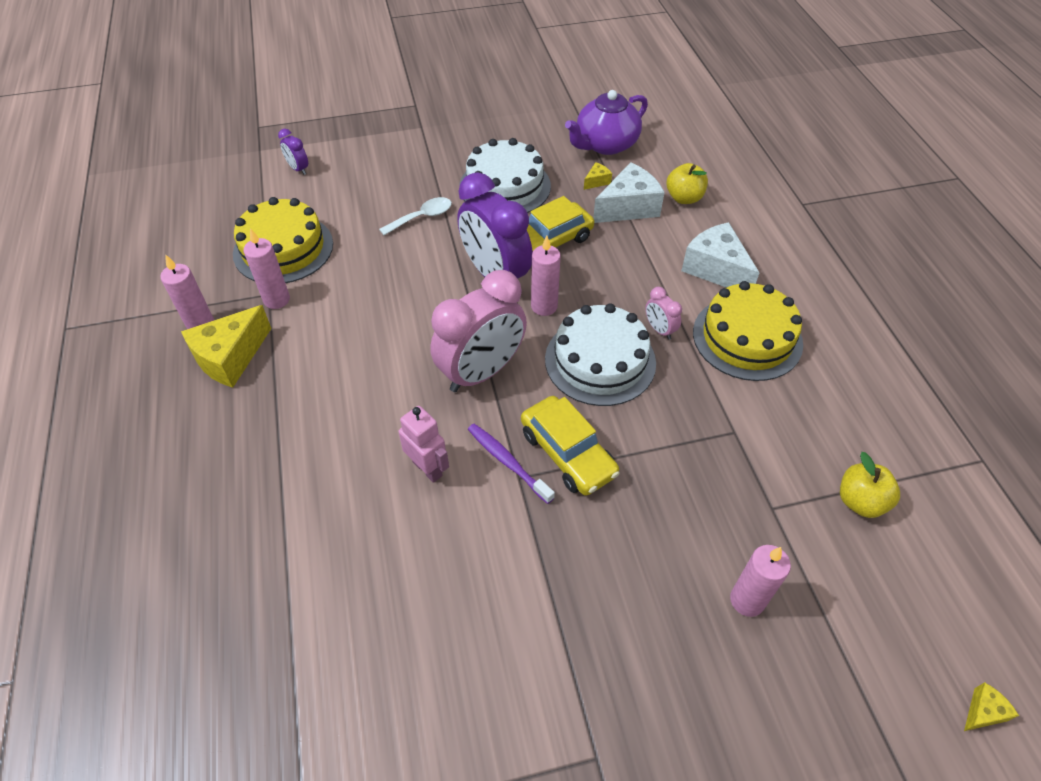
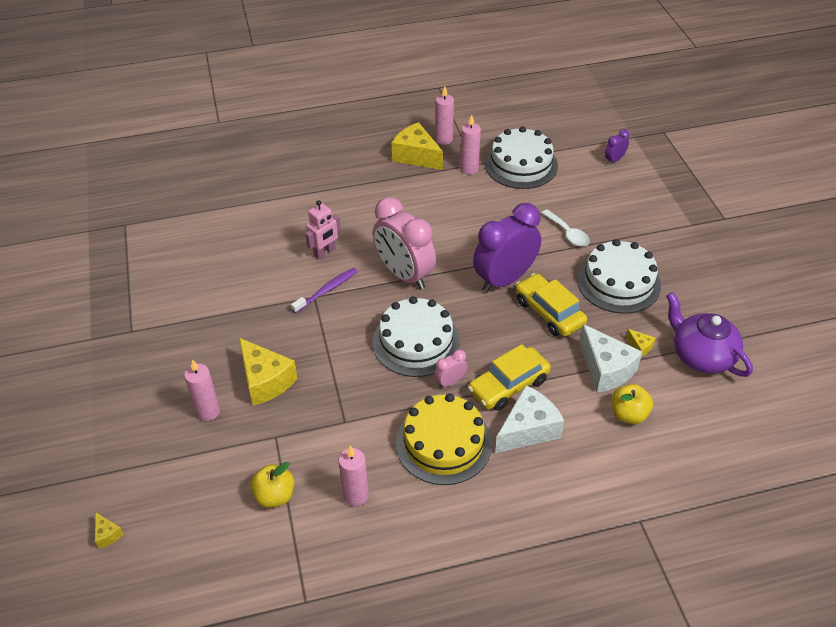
camera: 90 degrees right, 5 degrees down
yellow cake [233,197,333,283] -> white cake [485,126,558,189]
yellow car [521,396,620,496] -> yellow car moved to [468,344,551,411]
pink candle [531,236,561,316] -> pink candle moved to [338,446,369,506]
none -> yellow cheese [239,338,298,406]

